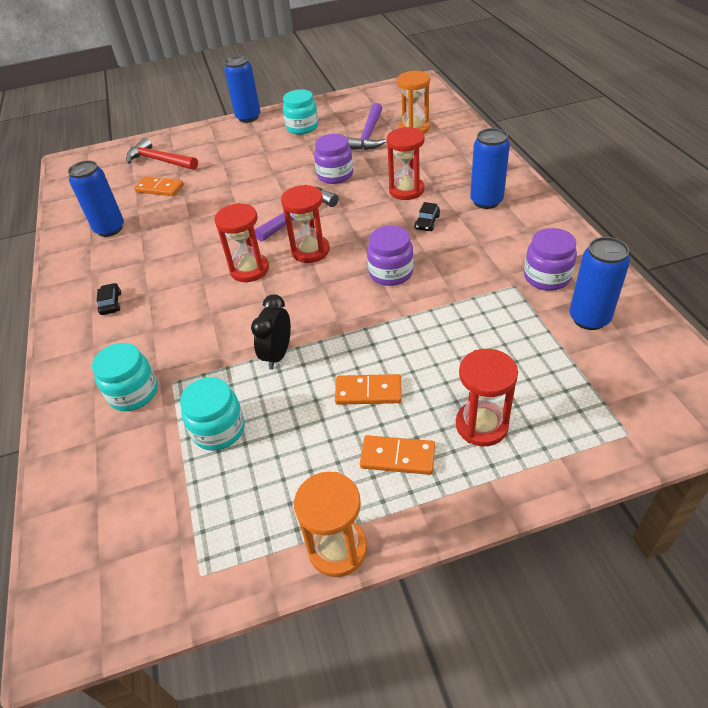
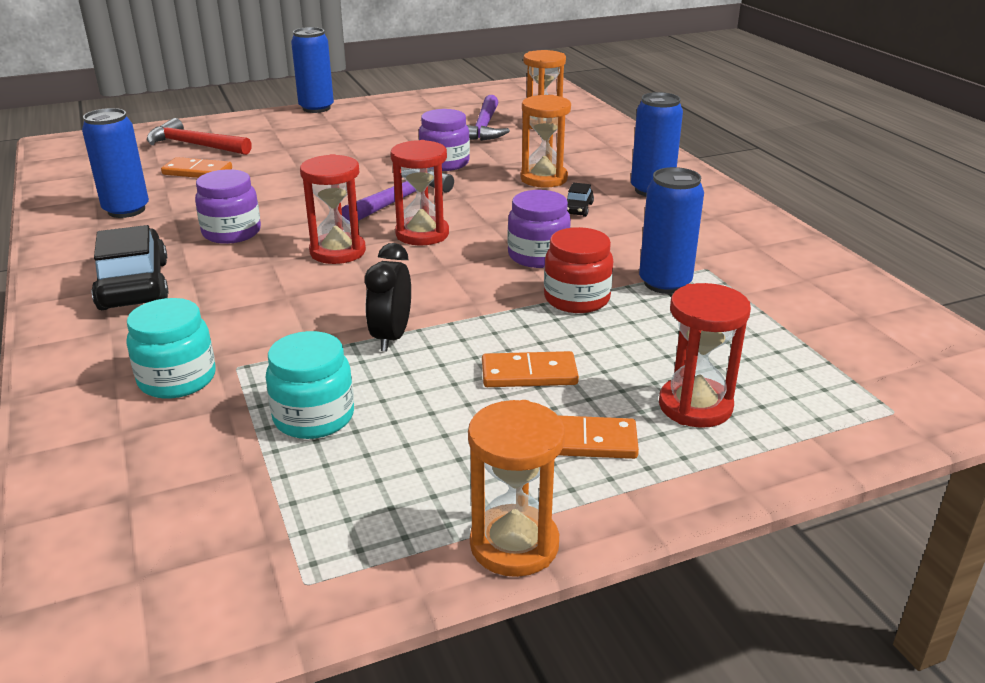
camera: 10 degrees left, 15 degrees down
black car [96,283,121,315] -> black car [92,225,169,310], size x2.23
turquoise jar [283,89,318,135] -> none
red hourglass [387,127,425,200] -> orange hourglass [520,95,571,188]
purple jar [524,228,577,291] -> purple jar moved to [195,169,261,244]
blue can [570,237,630,330] -> blue can moved to [639,167,704,294]
none -> red jar [544,227,613,313]

